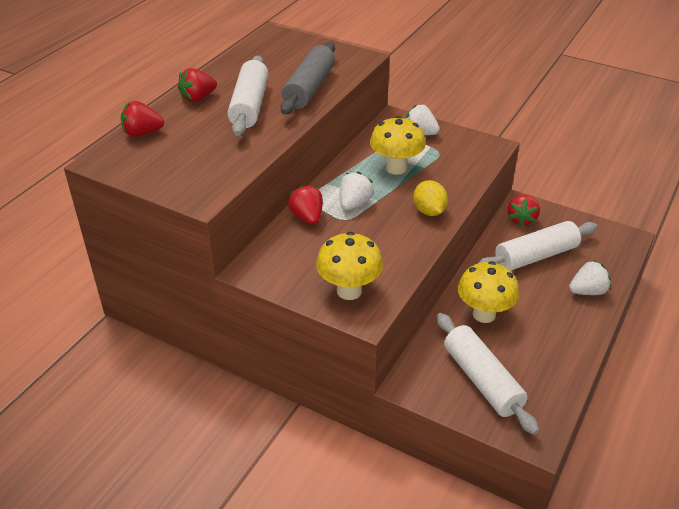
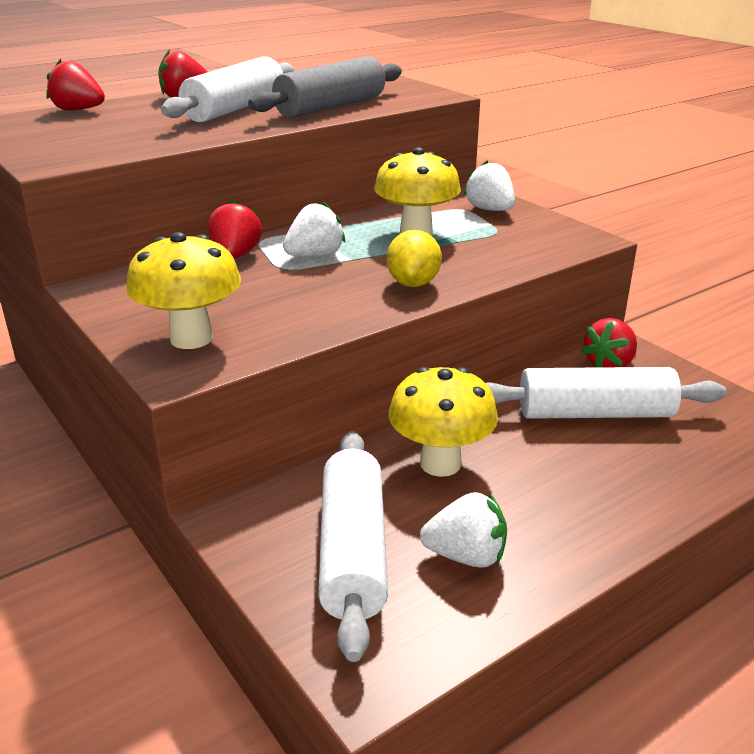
camera: 25 degrees right, 10 degrees down
white strawberry [569,260,611,295] -> white strawberry moved to [420,492,507,568]

